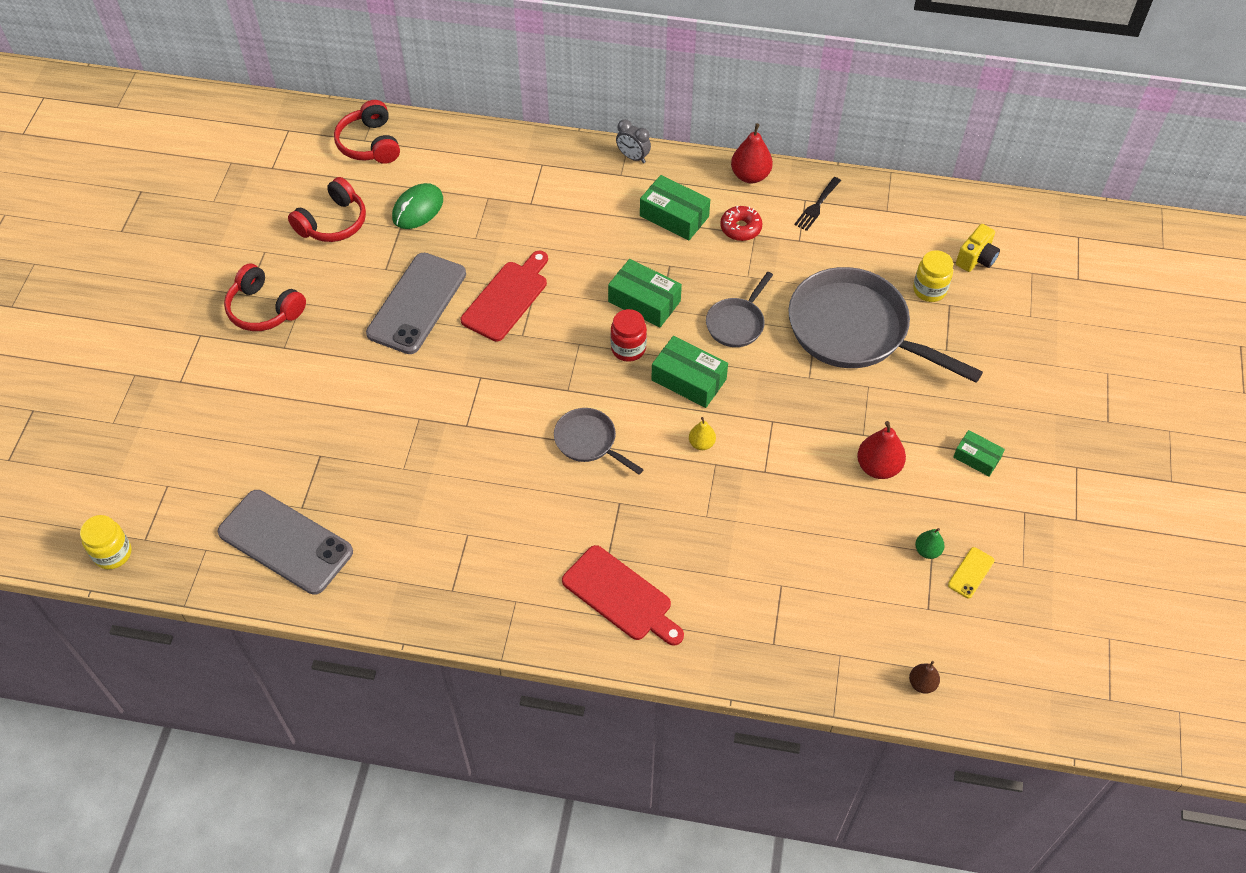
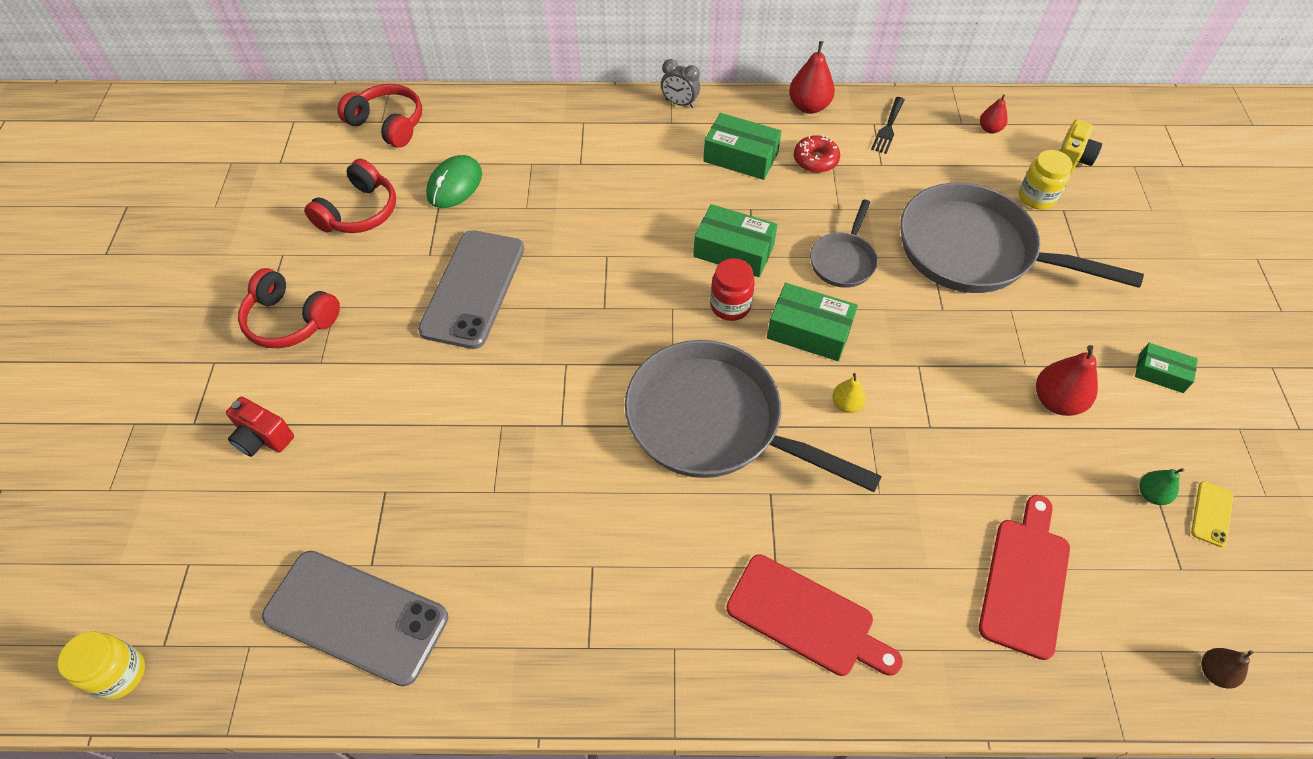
camera: 10 degrees left, 0 degrees up
red headphones [334,100,400,164] -> red headphones turned 150 degrees clockwise [337,84,422,148]
red cutting board [461,251,548,342] -> red cutting board moved to [979,495,1070,660]
grey pan [554,408,644,475] -> grey pan [625,340,882,492], size x2.05
none -> red camera [226,397,294,457]
none -> red pear [980,94,1008,134]

